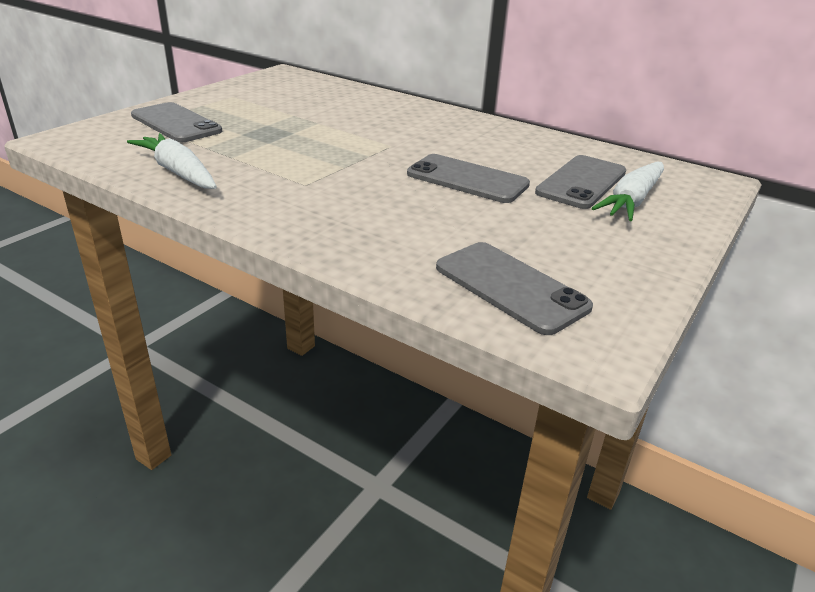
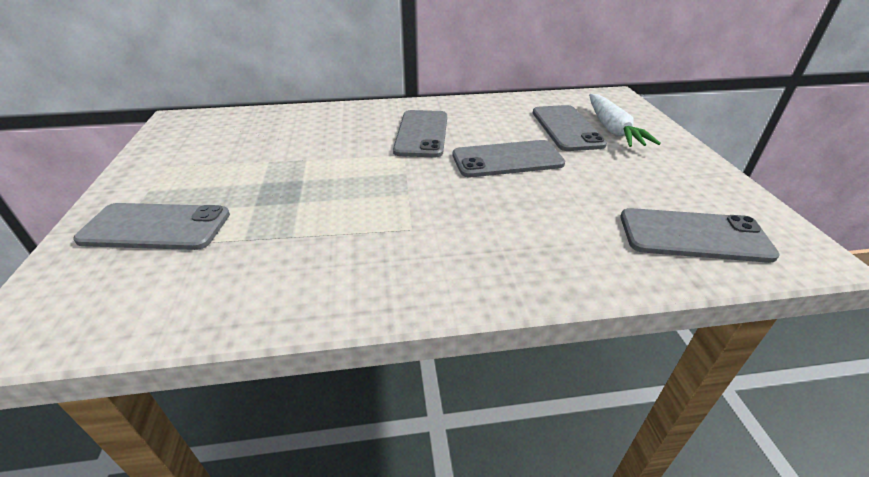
camera: 40 degrees left, 5 degrees up
white carrot [127,133,217,189] -> none
none -> grey phone [393,110,447,157]

